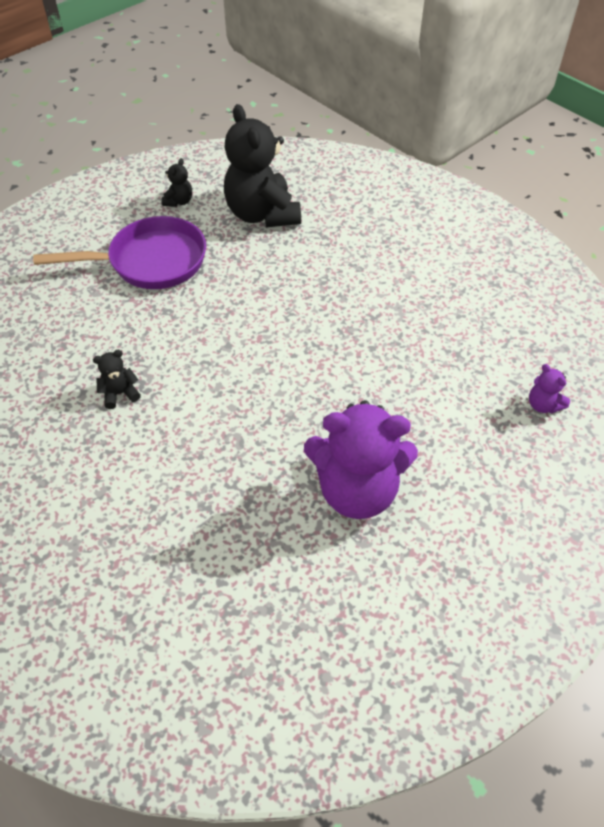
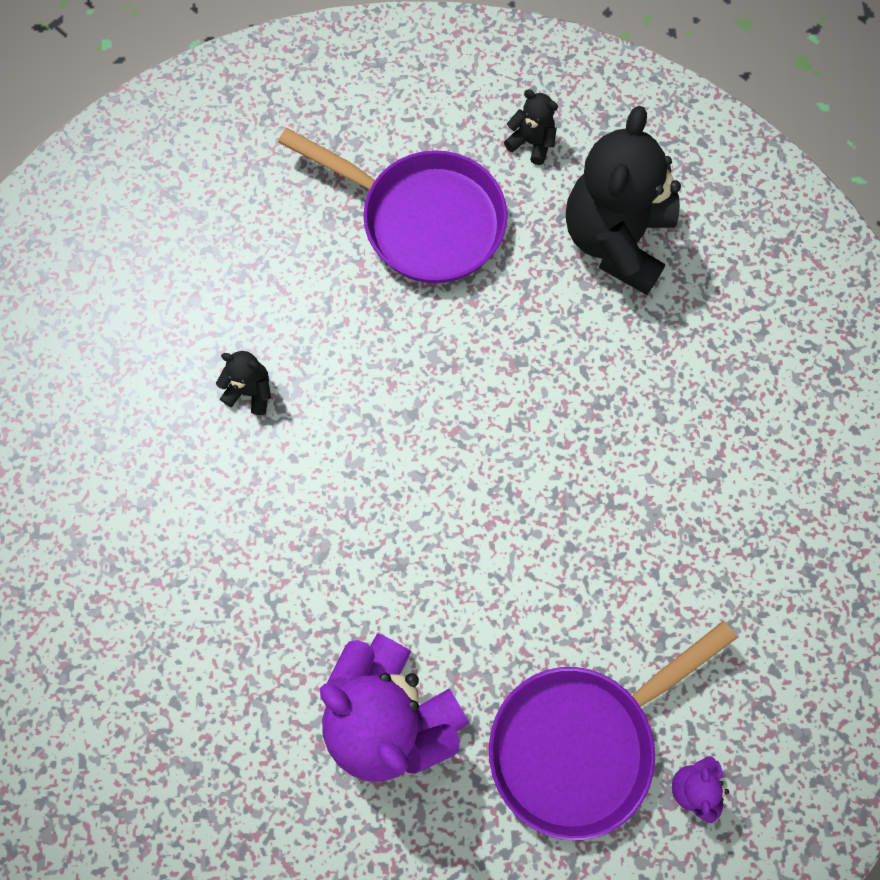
camera: 40 degrees right, 20 degrees up
black teddy bear [161,158,192,207] -> black teddy bear turned 120 degrees counterclockwise [504,89,558,165]
none -> purple pan [489,621,737,840]

